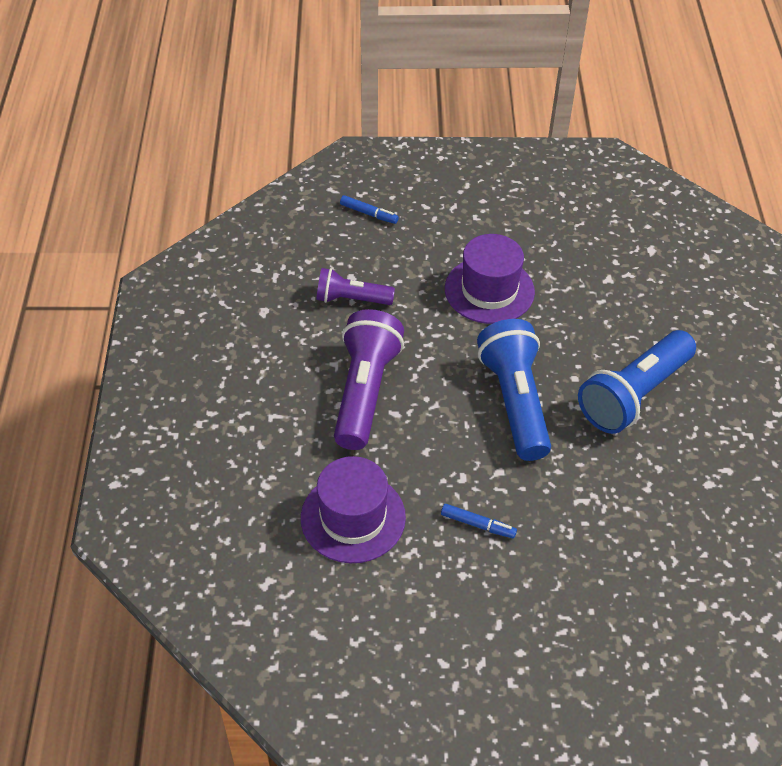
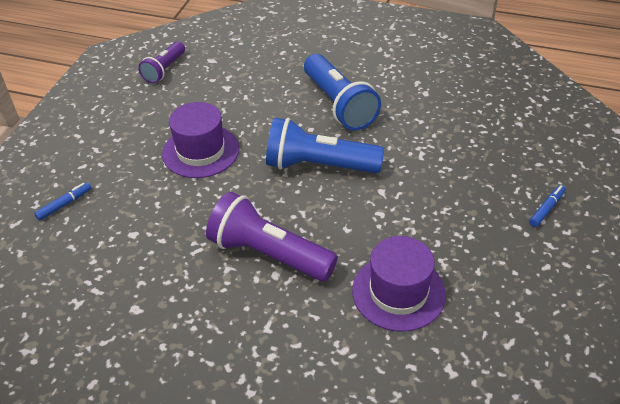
camera: 70 degrees left, 5 degrees down
purple flashlight [316,268,395,305] -> purple flashlight moved to [138,41,185,83]
blue marker [441,504,517,538] -> blue marker moved to [529,185,566,227]

